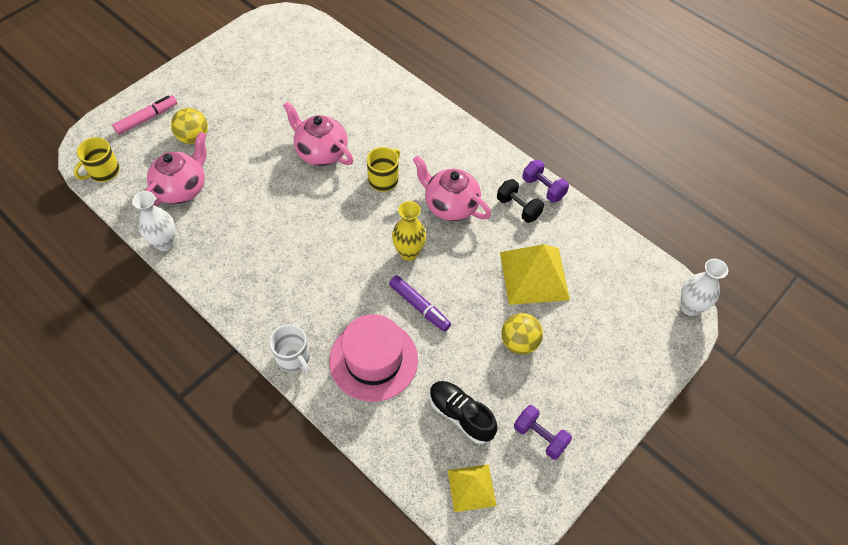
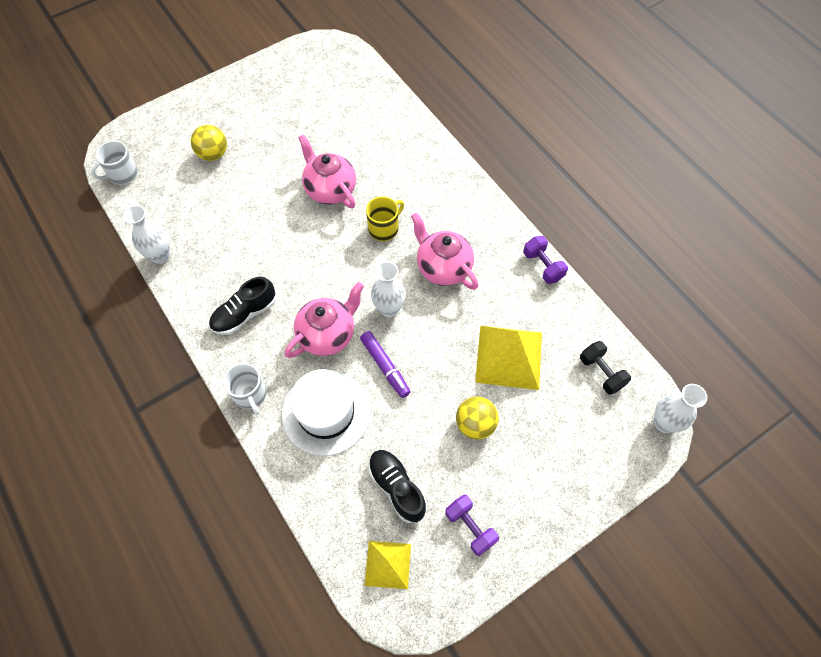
camera: 15 degrees right, 5 degrees up
yellow mug [74,137,120,182] -> white mug [91,141,138,185]
pink marker [112,95,177,135] -> none
pink teapot [145,132,207,206] -> pink teapot moved to [285,282,364,358]
pink hat [329,314,418,402] -> white hat [282,369,371,456]
yellow vase [392,201,426,261] -> white vase [371,261,406,317]
black dumbbell [497,179,544,223] -> black dumbbell moved to [580,341,631,395]
none -> black shoe [209,277,276,335]

